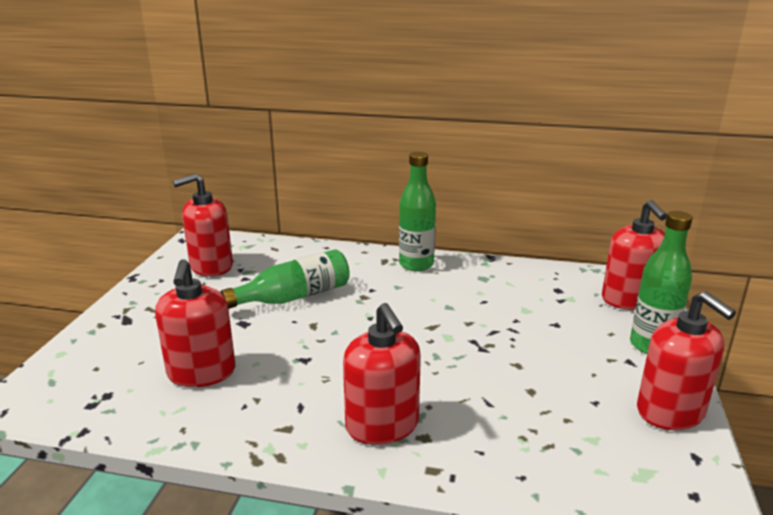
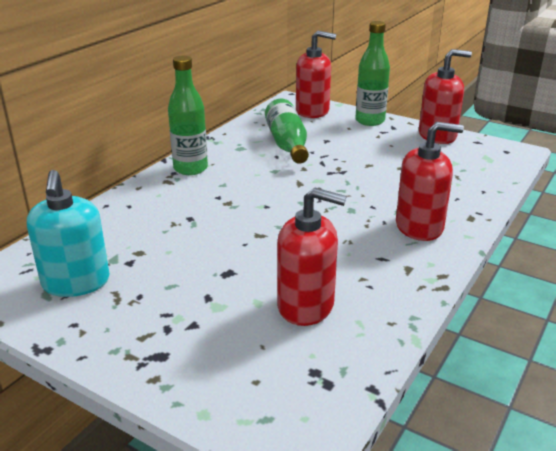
camera: 70 degrees left, 5 degrees up
red soap dispenser [173,173,233,277] -> turquoise soap dispenser [27,170,110,297]
green bottle [221,249,350,309] -> green bottle moved to [265,99,309,164]

